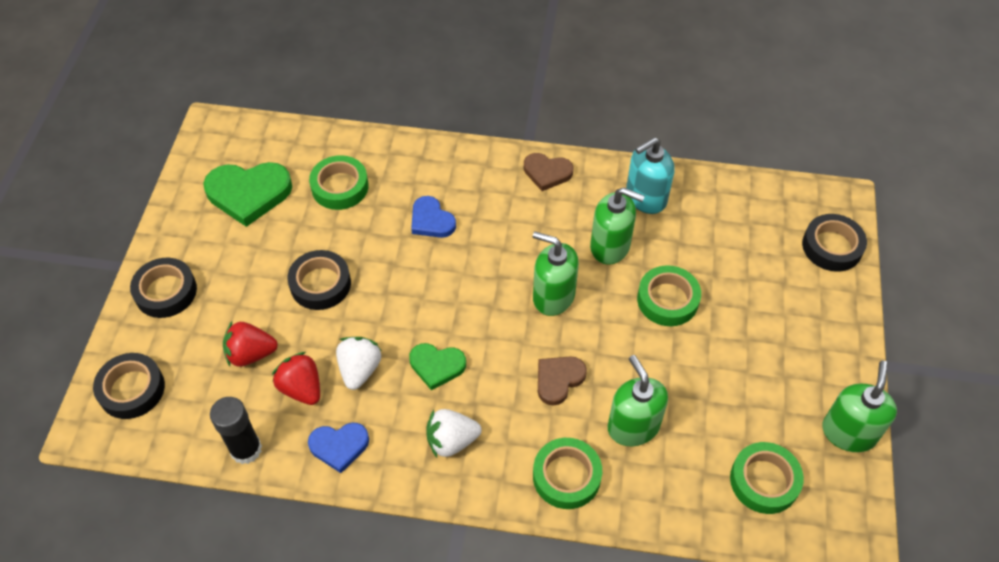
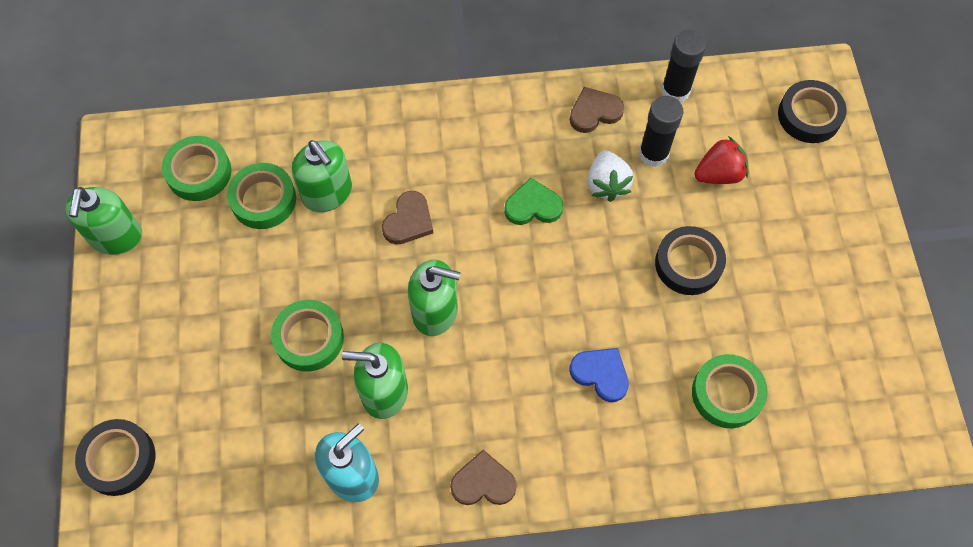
camera: 165 degrees right, 10 degrees up
black tape [130,258,197,318] -> none
green heart [203,162,292,227] -> none
red strawberry [272,352,320,405] -> black glue stick [639,96,683,167]
blue heart [308,423,369,473] -> brown heart [570,87,624,133]
white strawberry [426,409,482,457] -> none
green tape [533,438,602,509] -> green tape moved to [227,163,296,229]

